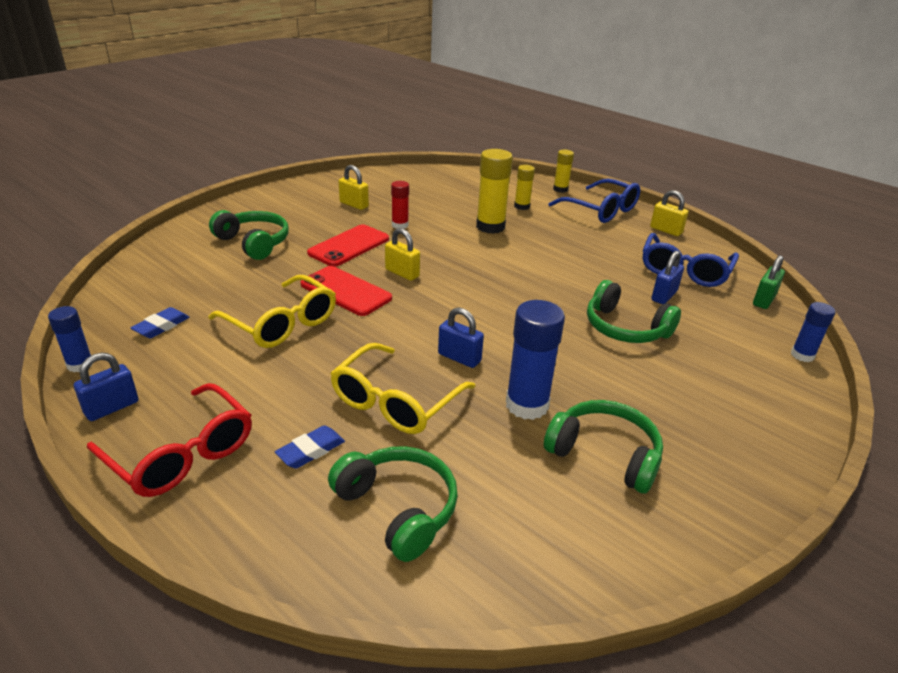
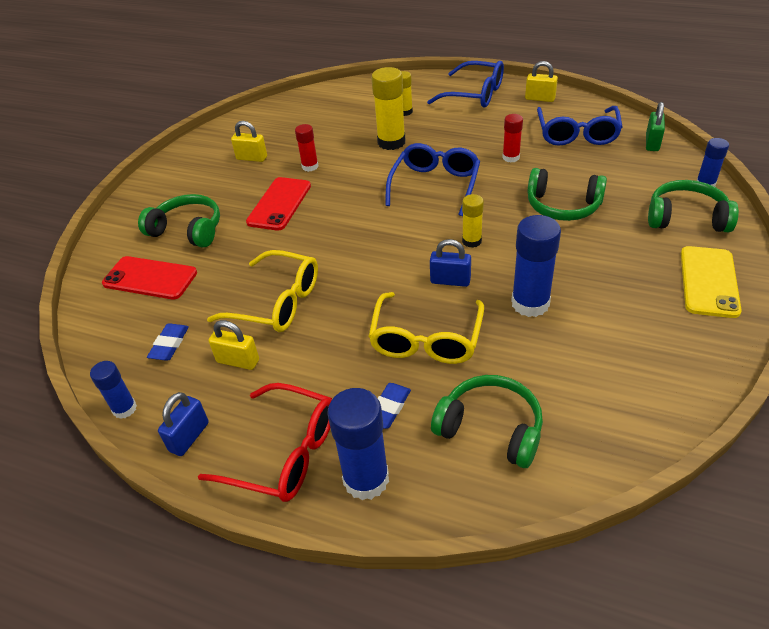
camera: 15 degrees left, 10 degrees up
red phone [300,266,392,316] -> red phone moved to [102,256,197,299]
yellow padlock [385,228,420,281] -> yellow padlock moved to [209,320,259,370]
green headphones [544,400,663,494] -> green headphones moved to [648,180,739,232]
yellow glue stick [553,150,574,193] -> yellow glue stick moved to [462,194,484,248]
blue padlock [651,251,684,304] -> none
none -> blue glue stick [327,388,389,500]
none -> blue glasses [385,143,480,216]
none -> red glue stick [502,114,523,162]
none -> yellow phone [681,246,742,318]

